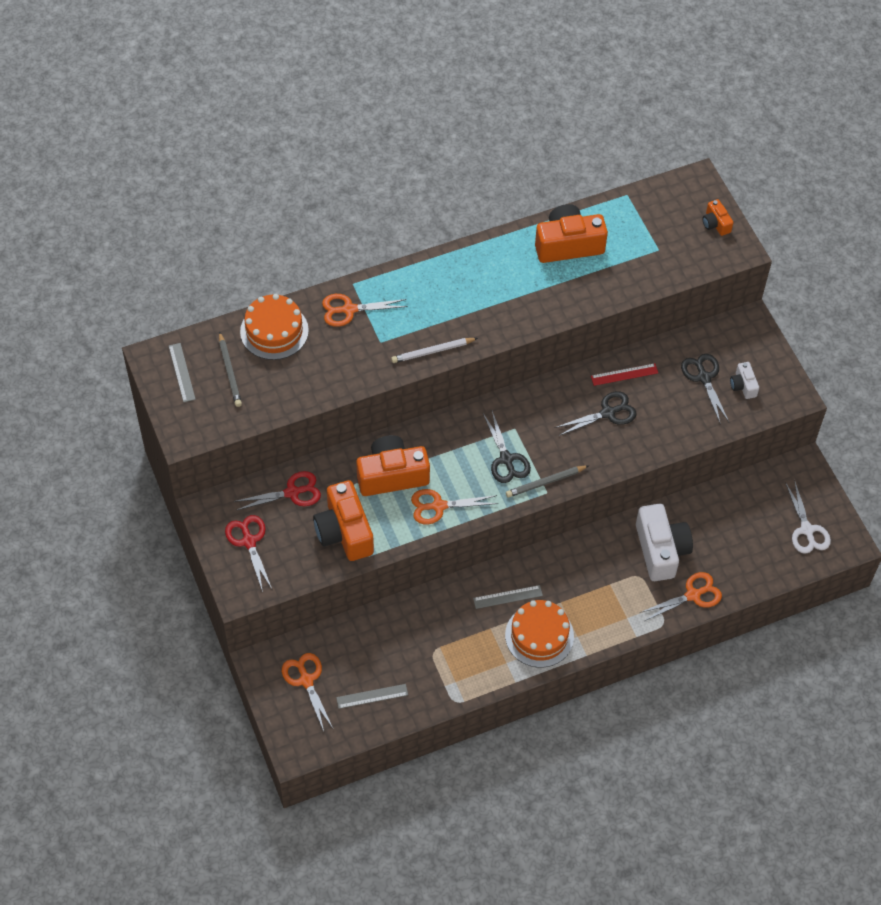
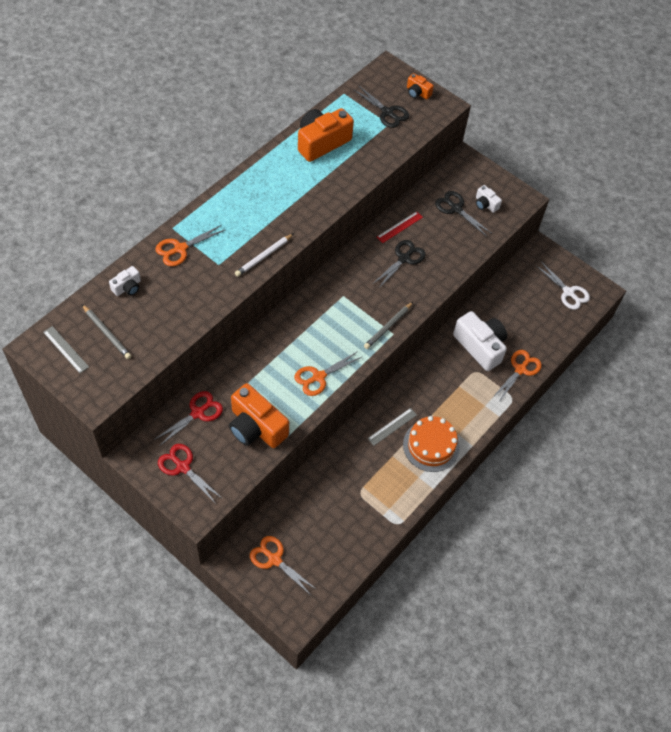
camera: 30 degrees left, 0 degrees up
orange cake [240,294,309,360] -> white camera [109,266,141,296]
grey ruler [336,684,408,709] -> none
orange camera [356,435,430,496] -> none
black scissors [483,411,531,483] -> black scissors moved to [353,85,409,128]

